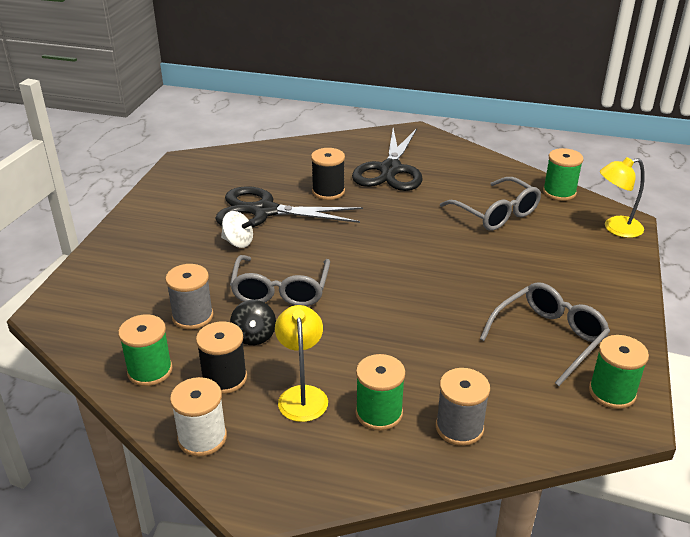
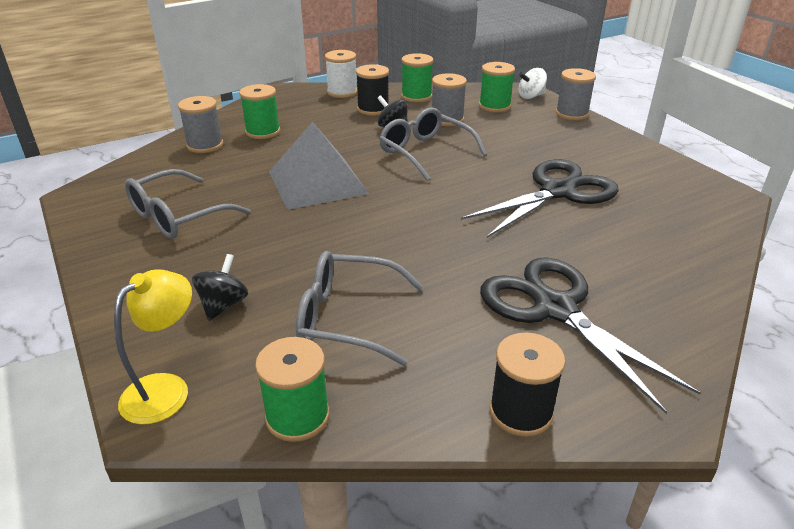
camera: 135 degrees right, 0 degrees up
white spinning top [221,211,255,248] -> white spinning top moved to [519,68,547,99]
yellow lamp [275,305,328,422] -> none
black spool [311,148,345,200] -> black spool moved to [489,333,565,437]
grey glasses [480,282,610,386] -> grey glasses turned 45 degrees clockwise [125,169,250,239]
green spool [589,335,649,409] -> green spool moved to [479,62,515,112]
none -> black spinning top [192,254,248,321]
none -> grey pyramid [269,122,369,210]
none -> grey spool [556,68,596,120]

